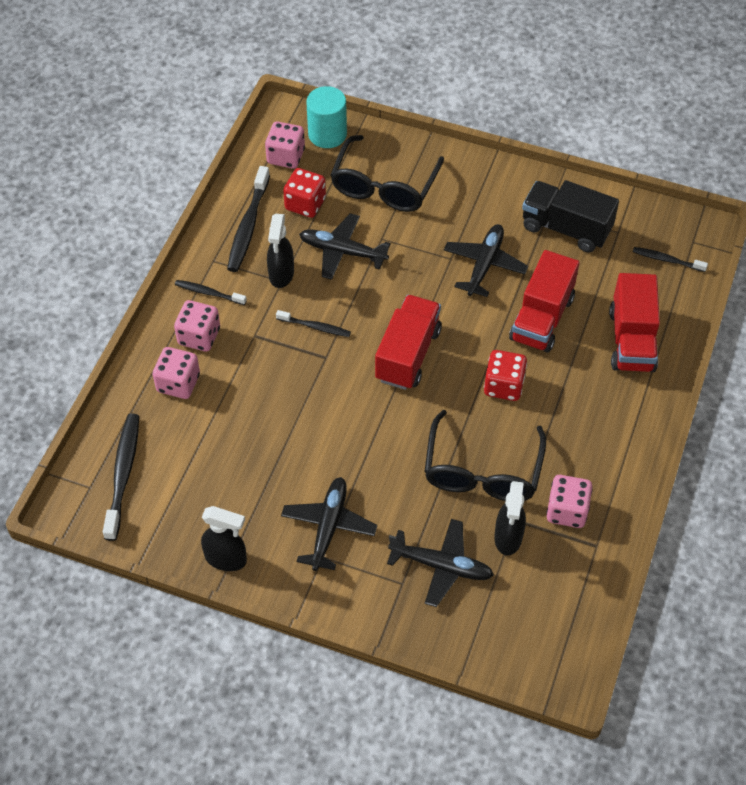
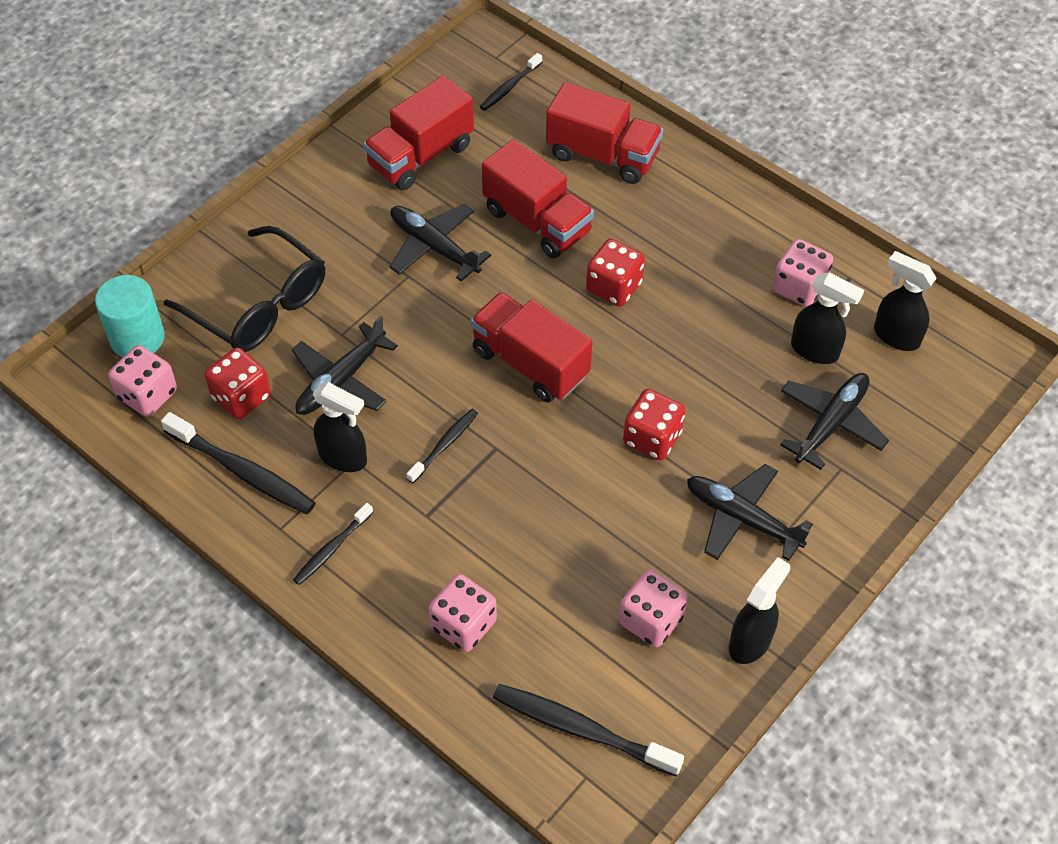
camera: 70 degrees left, 0 degrees up
pink dice [174,300,220,351] -> pink dice moved to [619,569,688,648]
black glasses [424,410,546,501] -> none
black truck [522,180,619,253] -> red truck [363,75,474,191]
none -> red dice [623,389,686,461]
none -> black spray bottle [874,251,937,351]

